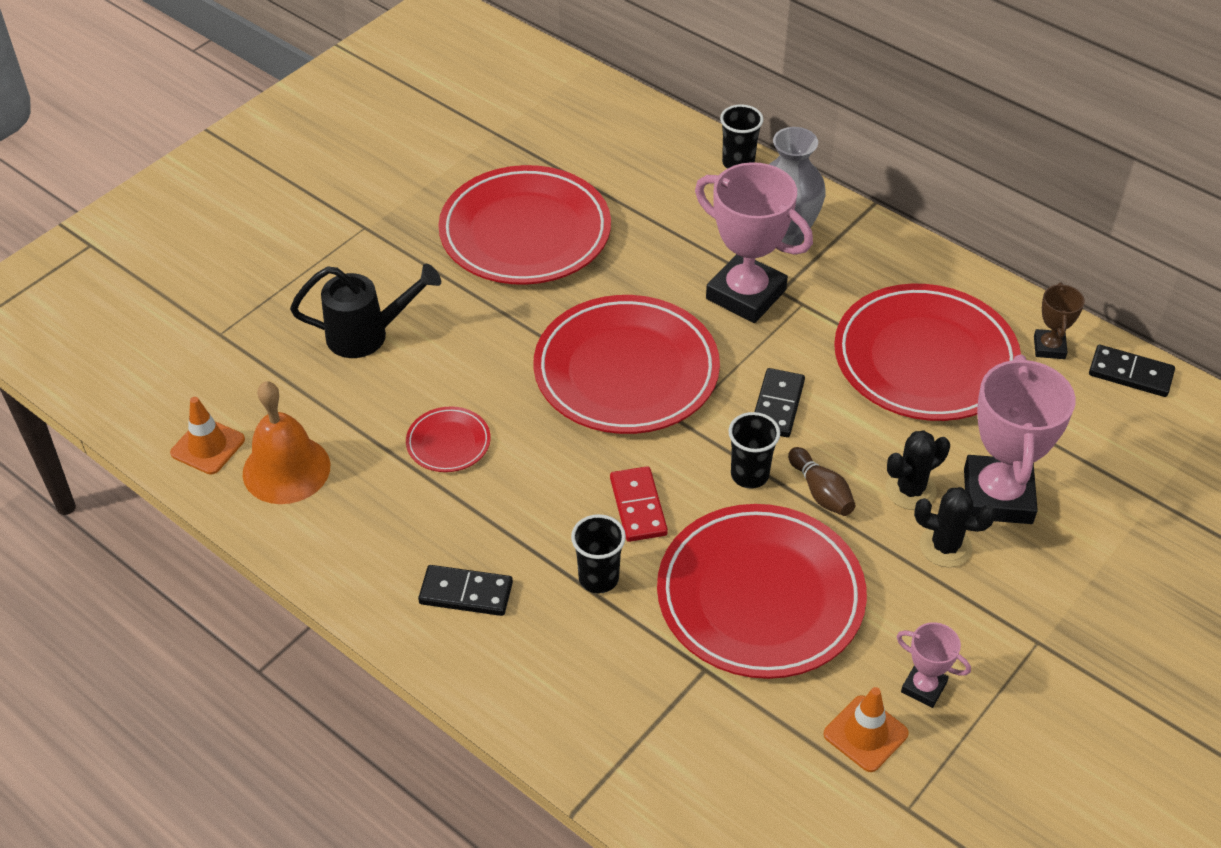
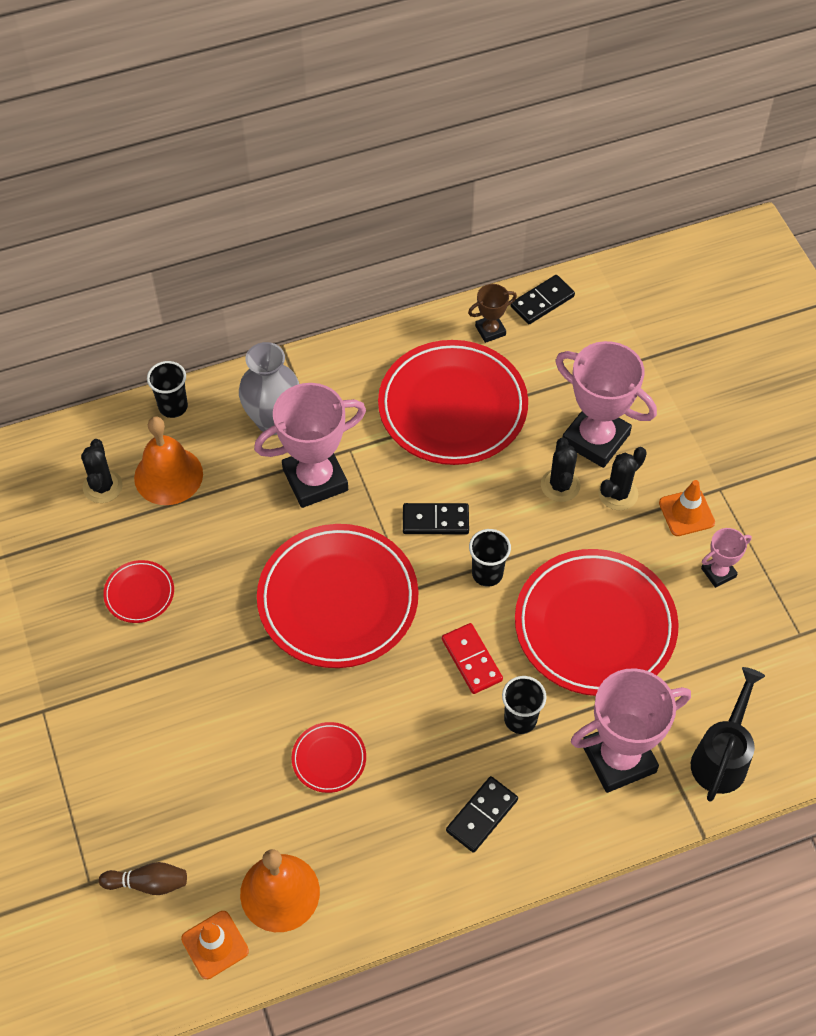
camera: 60 degrees left, 10 degrees up
black watering can [290,264,441,358] -> black watering can moved to [691,667,765,801]
red plate [438,165,611,285] -> red plate [103,560,174,623], size x0.44
red domino [610,466,668,542] -> red domino turned 45 degrees clockwise [442,623,503,694]
black domino [754,368,805,437] -> black domino turned 45 degrees counterclockwise [403,503,469,534]
brown bowling pin [788,447,856,516] -> brown bowling pin moved to [99,862,187,895]
orange traffic cone [823,687,909,772] -> orange traffic cone moved to [659,480,715,536]
brown trophy [1034,283,1085,359] -> brown trophy turned 60 degrees counterclockwise [468,284,517,343]
none -> black cactus [81,439,123,503]
none -> orange bell [134,416,203,505]
none -> pink trophy [571,668,691,793]

